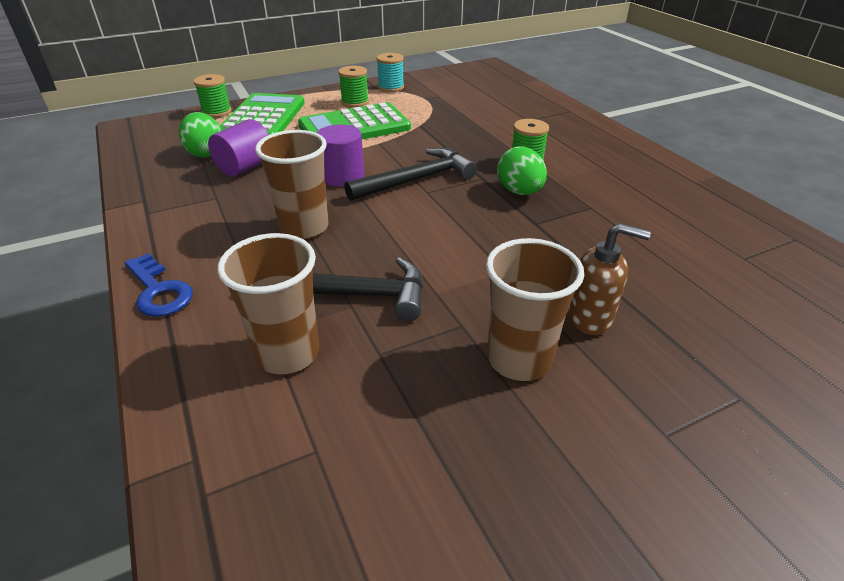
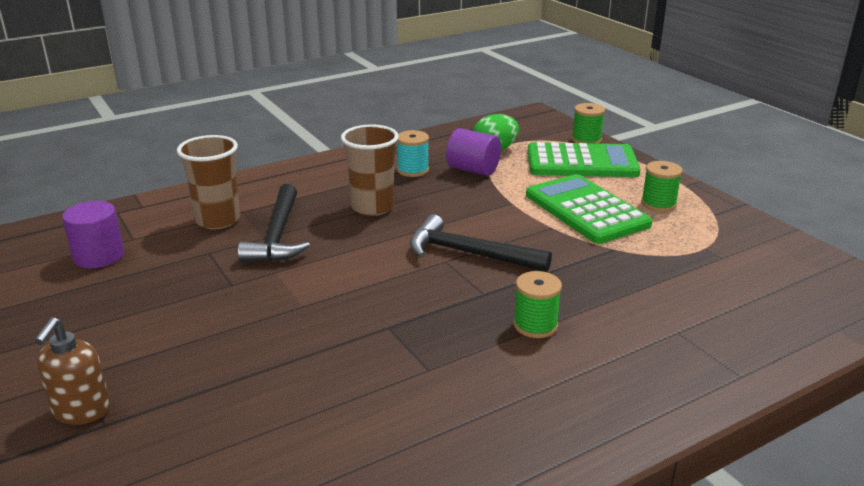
camera: 85 degrees right, 10 degrees down
blue key [124,253,193,317] -> none
purple cylinder [316,124,364,187] -> purple cylinder moved to [62,201,124,268]
black hammer [344,148,477,201] -> black hammer turned 150 degrees clockwise [410,214,552,272]
turquoise spool [377,53,404,92] -> turquoise spool moved to [397,130,429,177]
brown cup [486,238,584,381] -> none
green egg [497,146,547,195] -> none
brown soap dispenser [568,223,651,335] -> brown soap dispenser moved to [34,317,110,425]

